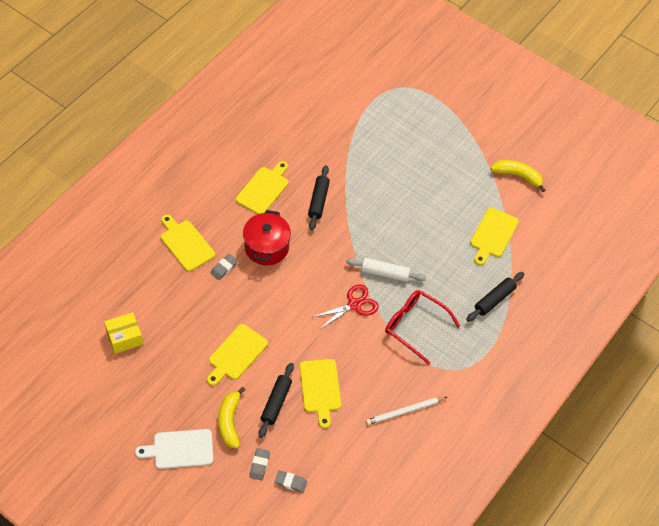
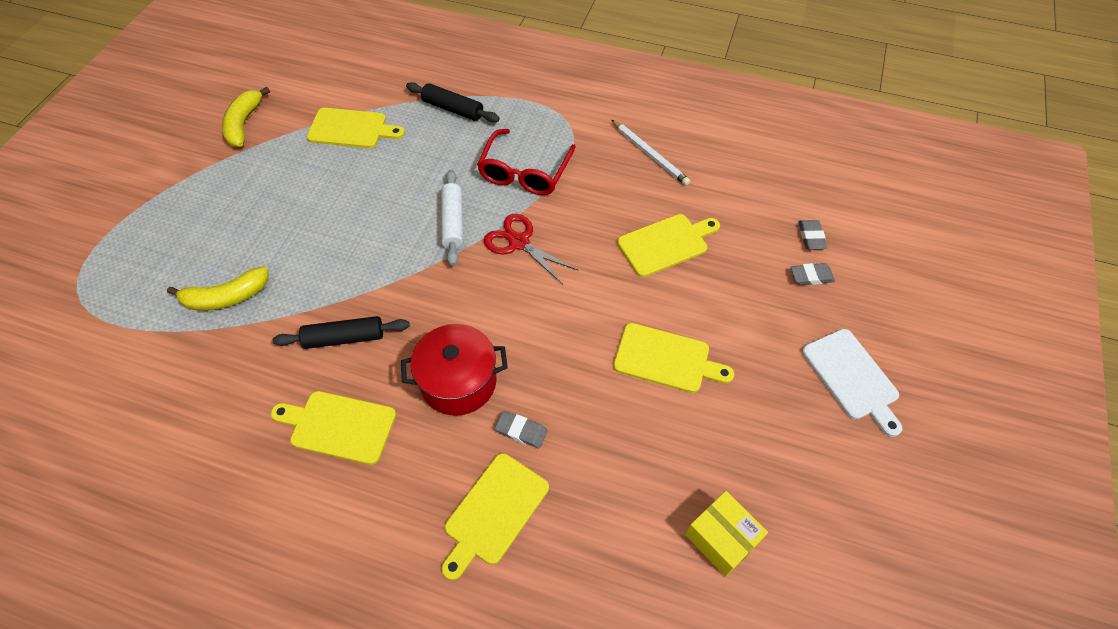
camera: 105 degrees left, 0 degrees up
yellow banana [218,387,245,448] -> yellow banana moved to [167,266,268,310]
black rolling pin [259,363,294,438] -> none

